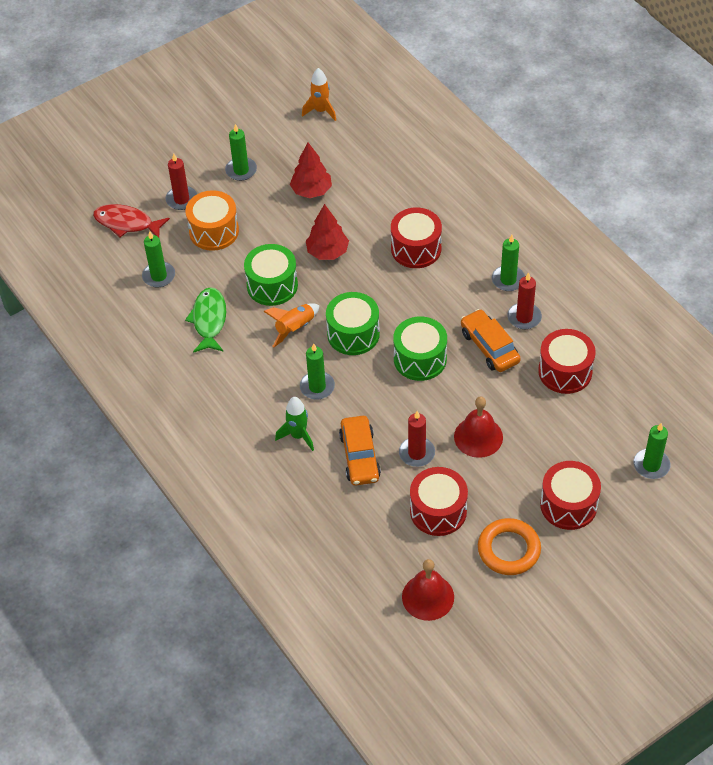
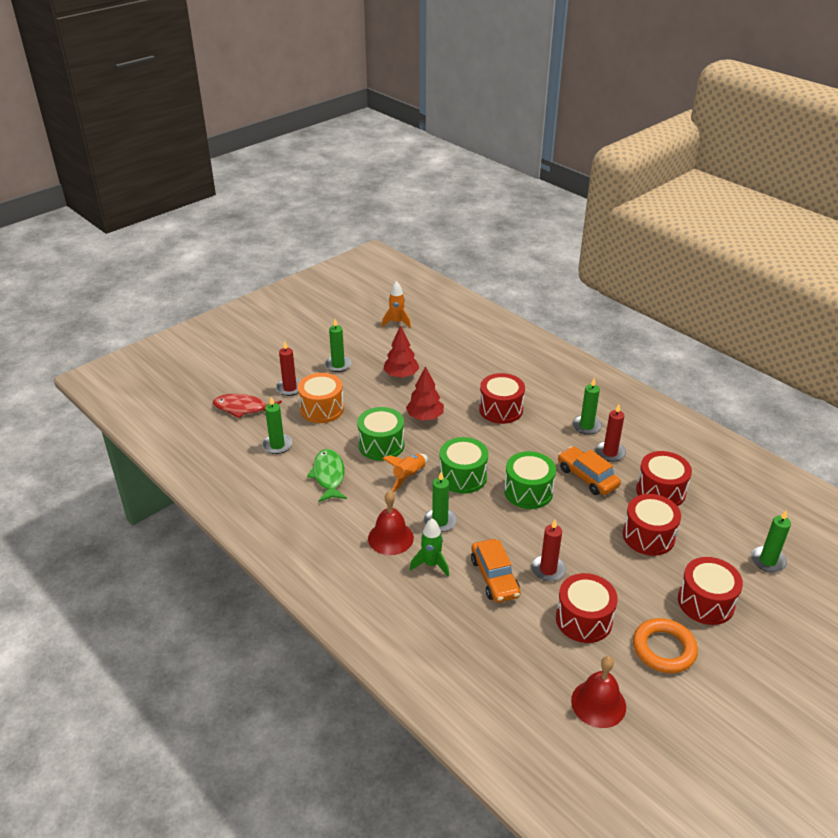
camera: 10 degrees left, 15 degrees down
red bell [454,396,503,458] -> red bell moved to [368,491,414,555]
none -> red drum [623,494,681,556]

